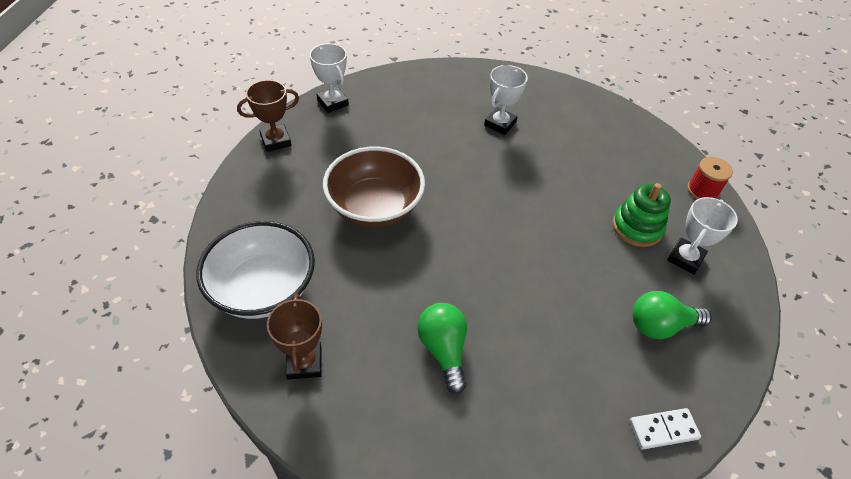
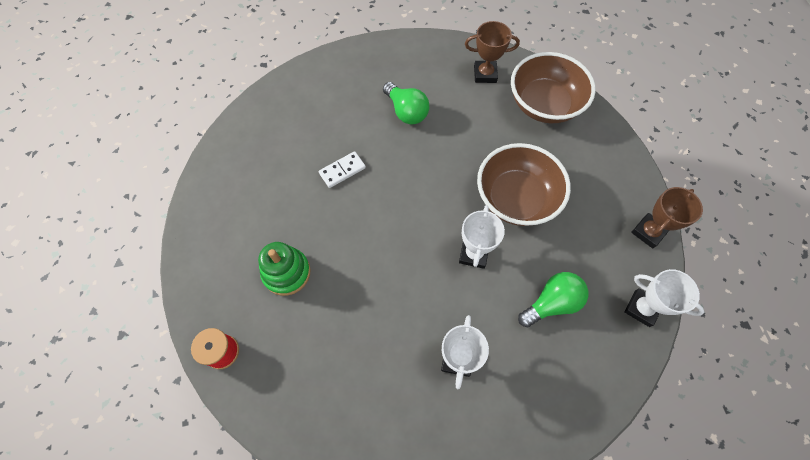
camera: 160 degrees right, 15 degrees up
white bowl [196,221,315,319] -> brown bowl [511,52,596,123]
brown trophy [267,294,322,380] -> brown trophy turned 60 degrees counterclockwise [465,21,520,83]
white domino [630,408,701,450] -> white domino moved to [319,151,366,188]
green light bulb [632,291,711,339] -> green light bulb moved to [518,272,588,327]
white trophy [667,197,738,274] -> white trophy moved to [459,205,505,269]

